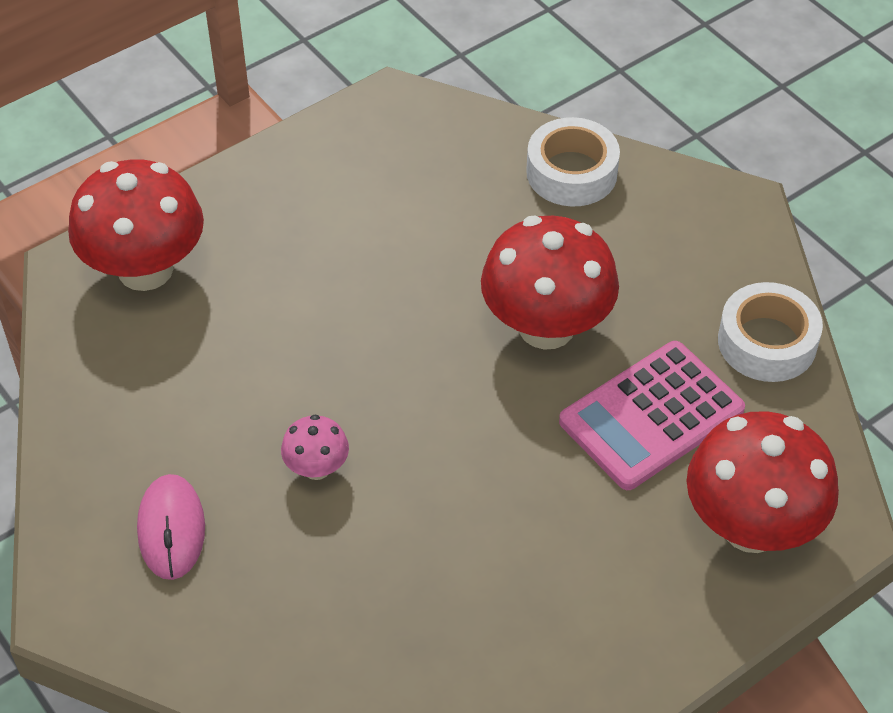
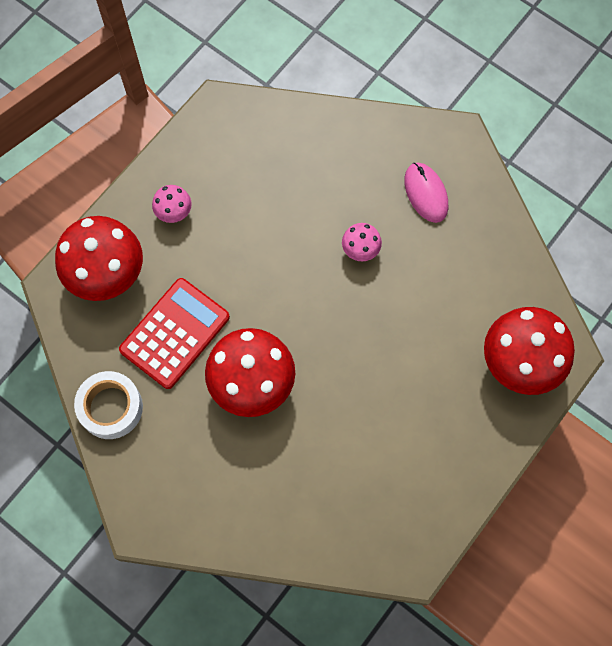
camera: 165 degrees right, 20 degrees up
white tape [526,117,620,206] -> none
pink calculator [559,341,745,490] -> red calculator [119,278,230,389]
none -> pink mushroom [152,185,192,223]

